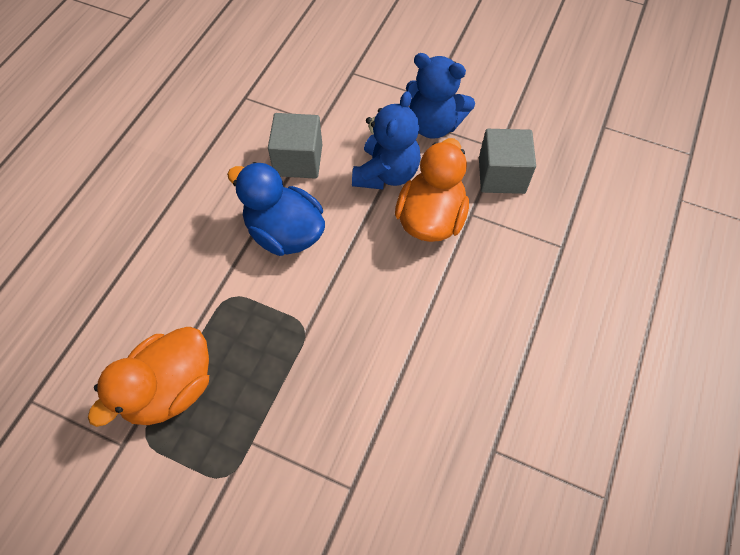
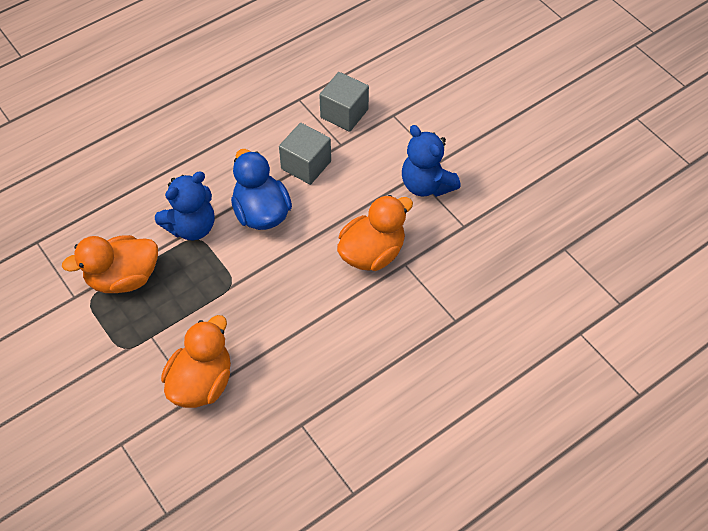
camera: 30 degrees right, 5 degrees down
blue teddy bear [352,91,421,189] -> blue teddy bear moved to [155,171,215,240]
grey cube [479,129,536,194] -> grey cube moved to [319,72,369,132]
none -> orange duck [161,315,231,408]

